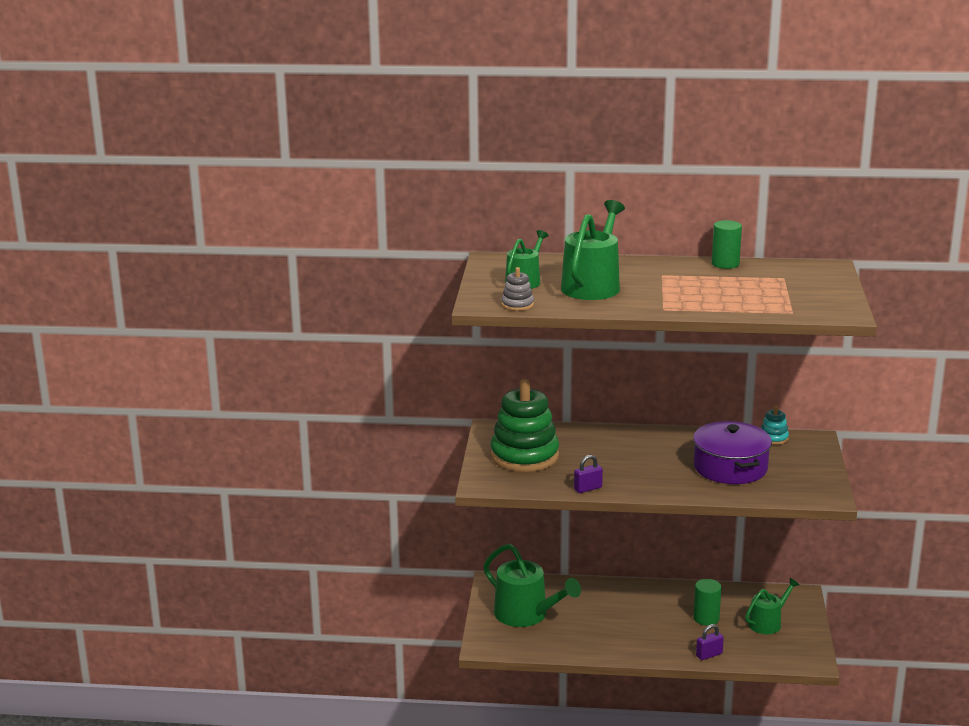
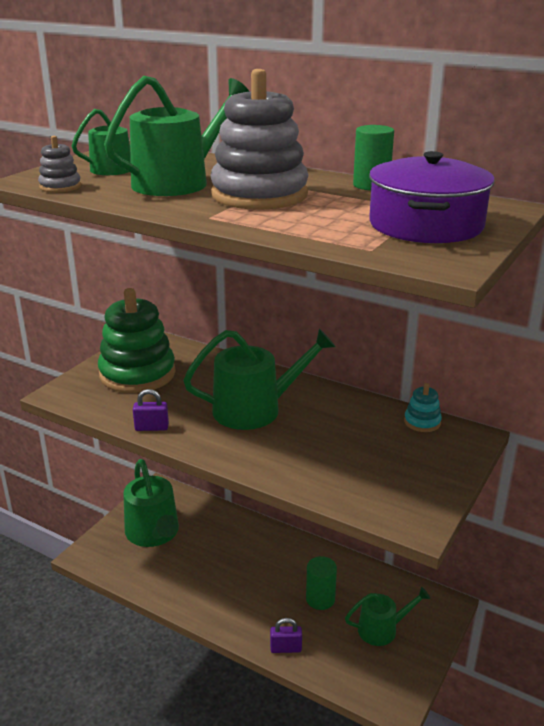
camera: 25 degrees right, 5 degrees up
purple pot [693,421,772,484] -> purple pot moved to [369,151,495,243]
none -> green watering can [183,329,336,430]
none -> grey stacking toy [211,69,309,210]

